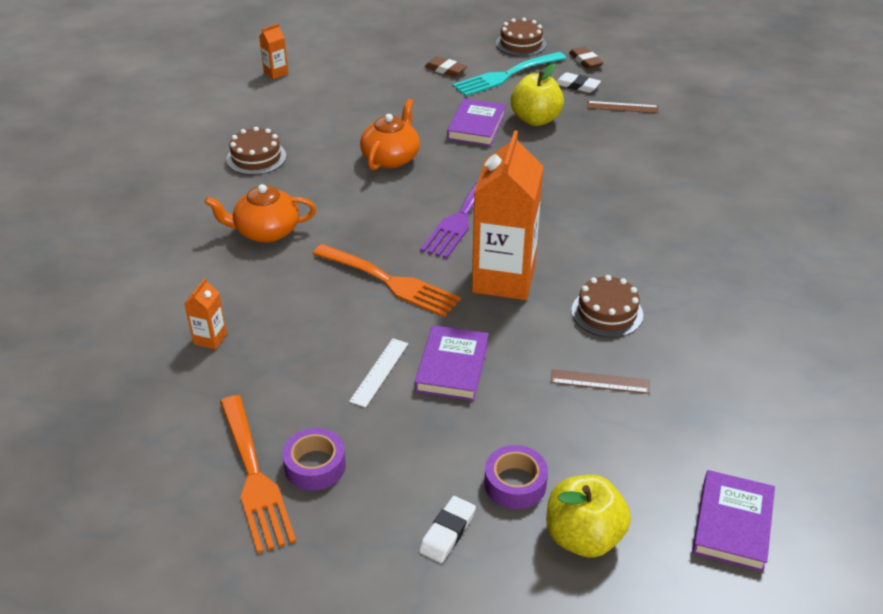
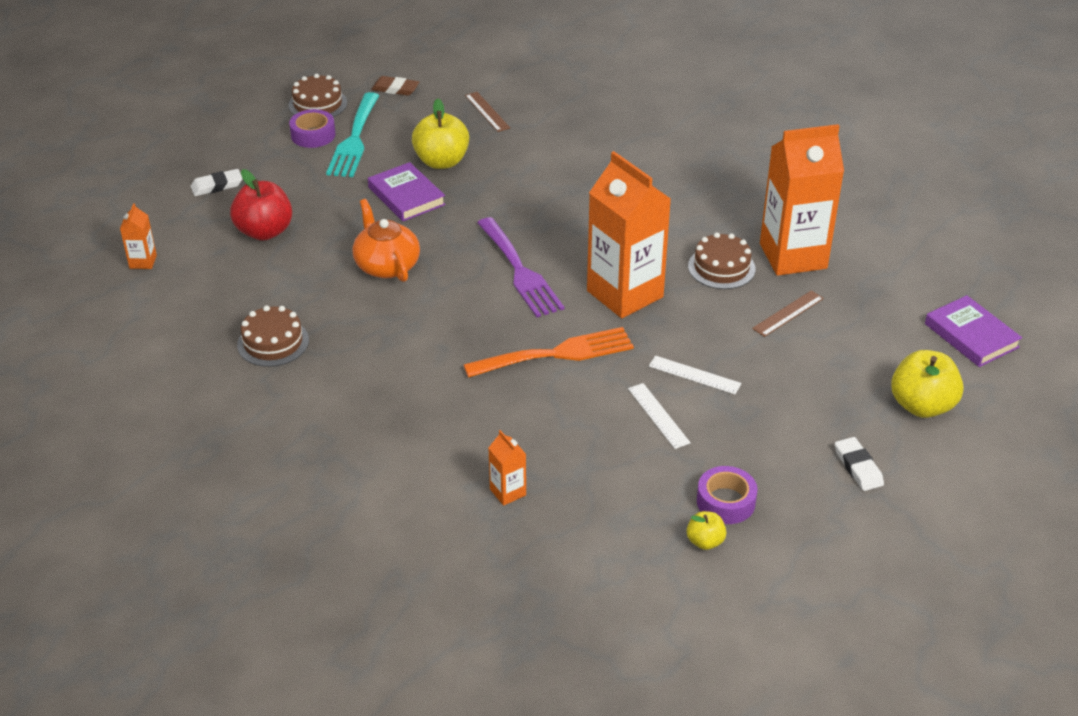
camera: 50 degrees left, 0 degrees up
orange teapot [205,184,316,243] -> none
orange fork [220,395,296,553] -> yellow apple [686,511,726,550]
purple book [415,325,489,401] -> white ruler [649,356,742,394]
brown eraser [424,56,467,77] -> none
purple tape [484,445,548,509] -> purple tape moved to [289,109,335,148]
white eraser [556,72,601,93] -> white eraser moved to [190,169,242,196]
brown ruler [587,101,659,113] -> brown ruler turned 75 degrees counterclockwise [465,92,510,132]
none -> red apple [230,169,292,241]
none -> orange carton [760,124,844,276]

